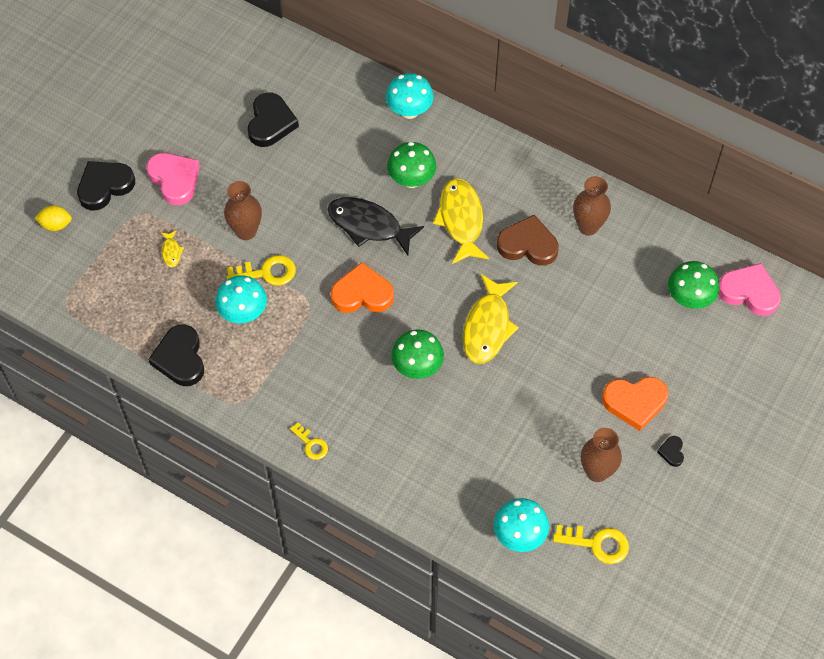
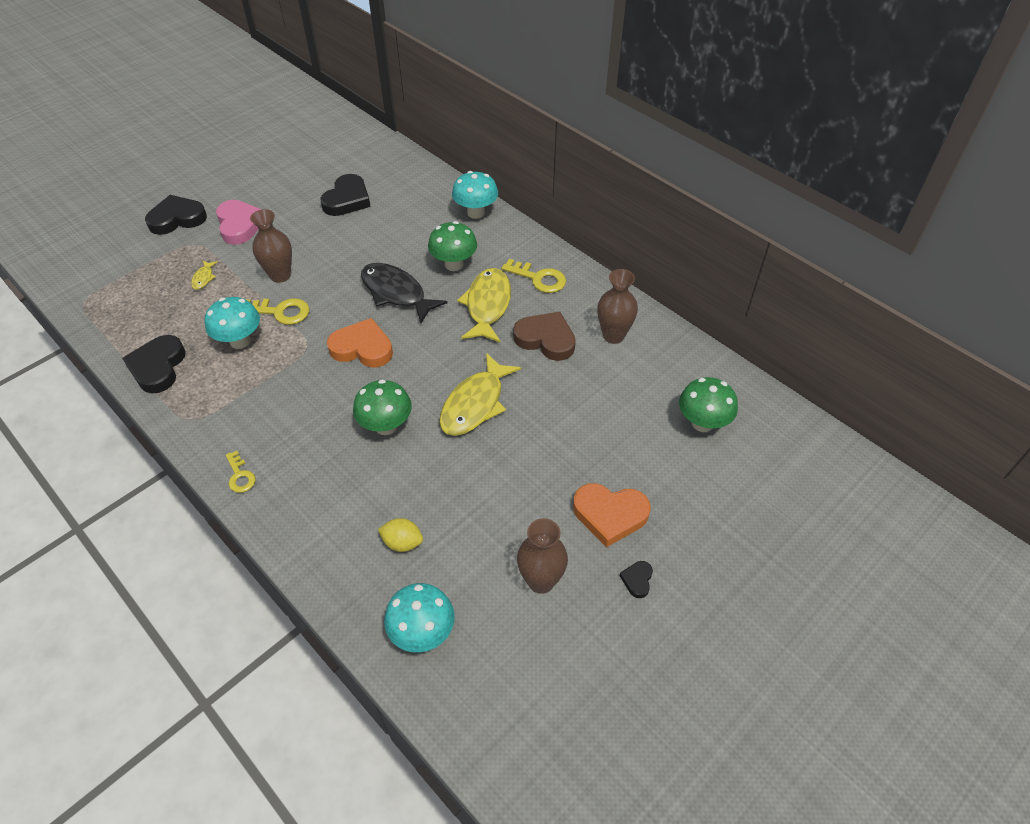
camera: 15 degrees right, 10 degrees down
yellow lemon [35,205,72,231] -> yellow lemon moved to [378,518,423,552]
yellow key [553,525,629,564] -> yellow key moved to [502,259,566,293]
pink heart [718,263,781,316] -> none

